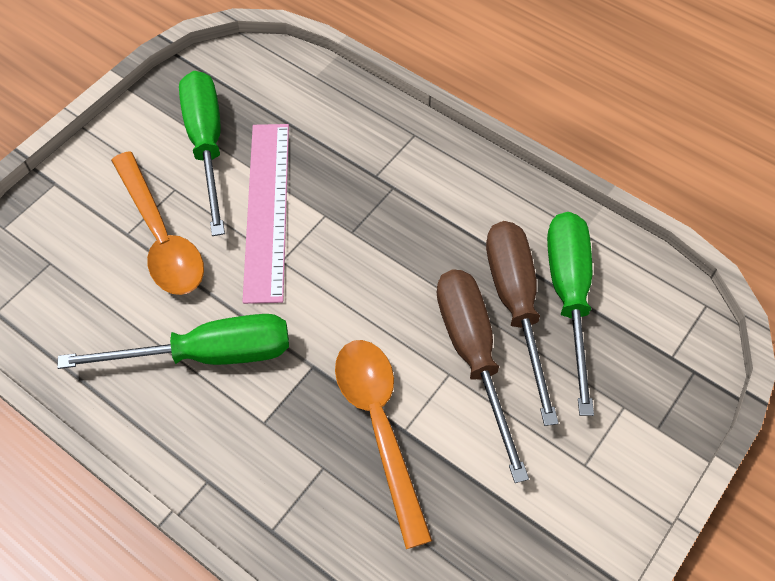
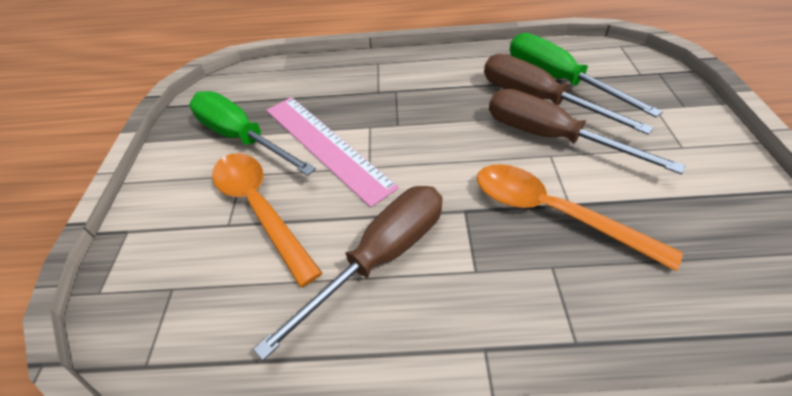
camera: 35 degrees left, 10 degrees down
green screwdriver [57,314,289,369] -> brown screwdriver [253,186,442,361]
orange spoon [111,151,204,295] -> orange spoon turned 150 degrees counterclockwise [212,153,322,287]

